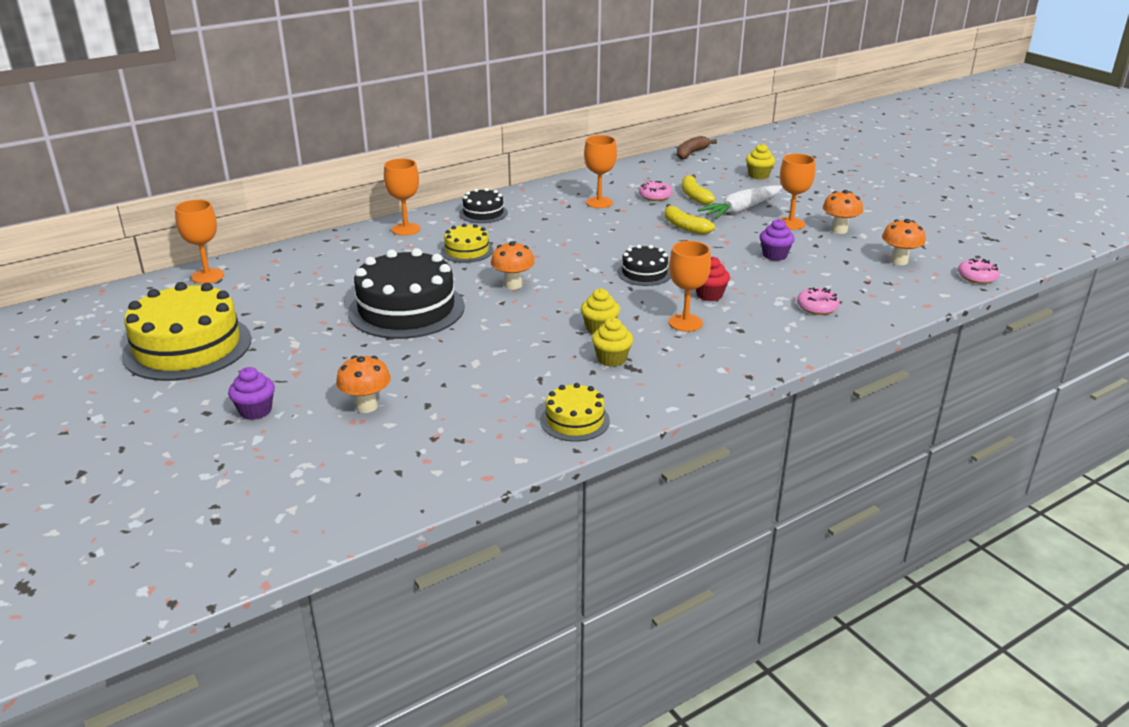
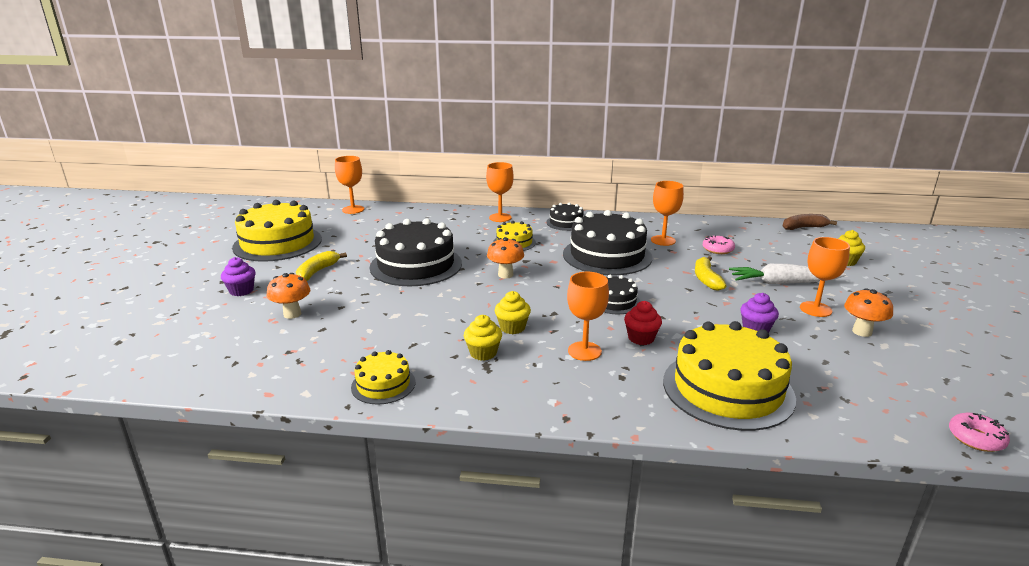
camera: 40 degrees right, 5 degrees down
yellow banana [682,174,715,205] -> yellow banana moved to [296,251,347,281]
pink donut [797,287,839,315] -> yellow cake [663,321,796,431]
orange mushroom [882,219,926,265] -> none
none -> black cake [563,210,652,275]

